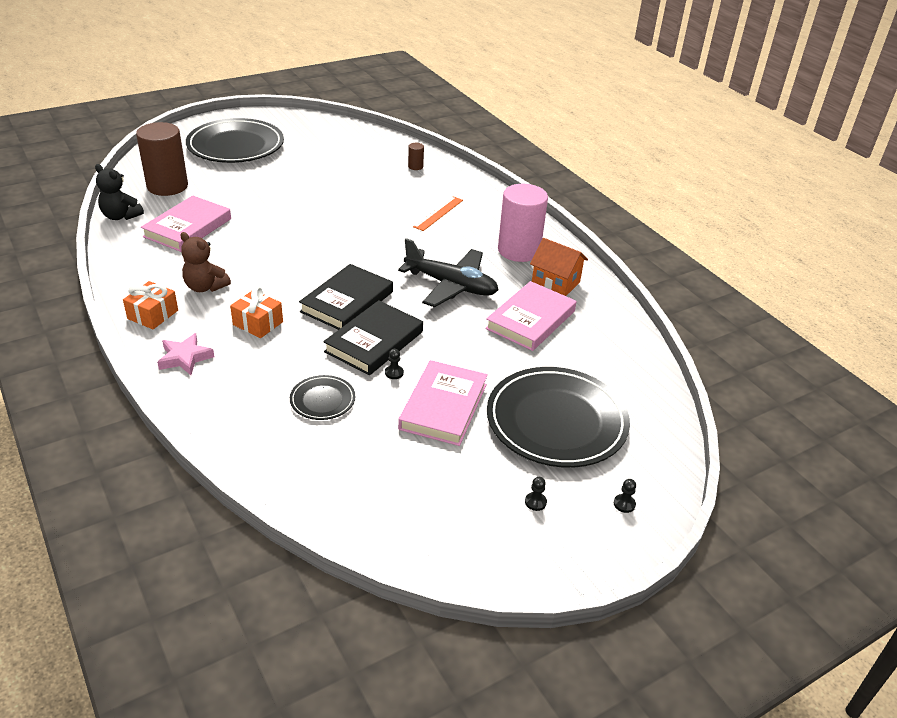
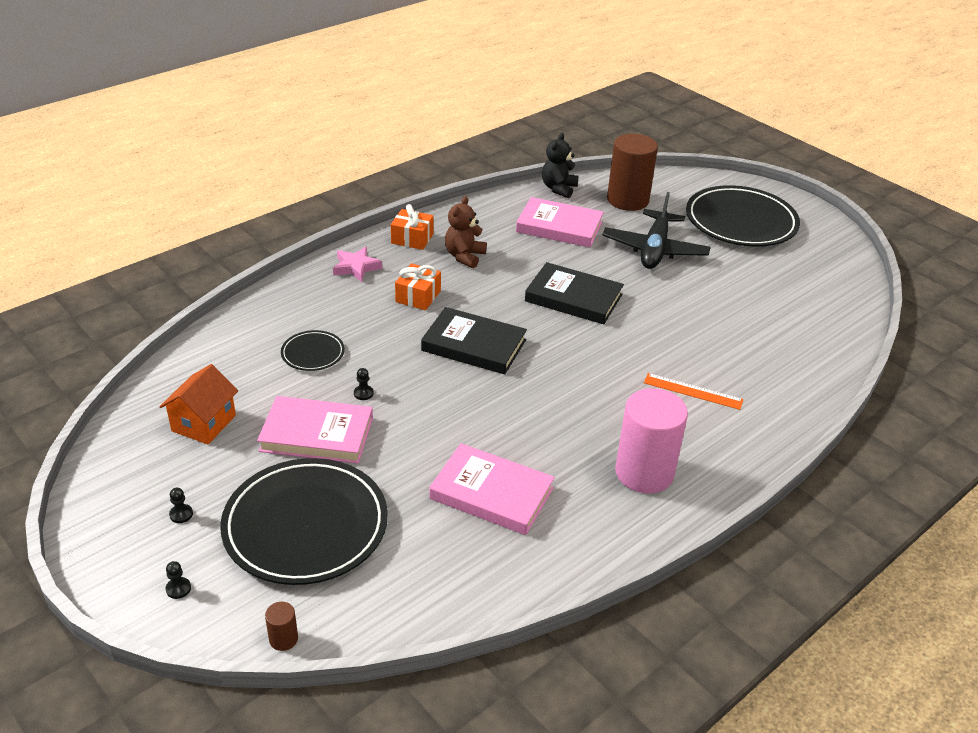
camera: 80 degrees right, 0 degrees up
black book [323,300,423,375] -> black book moved to [525,262,624,324]
black plane [398,238,498,307] -> black plane moved to [602,192,711,269]
brown cylinder [408,143,424,170] -> brown cylinder moved to [265,602,298,651]
orange house [530,238,588,296] -> orange house moved to [159,364,238,444]

